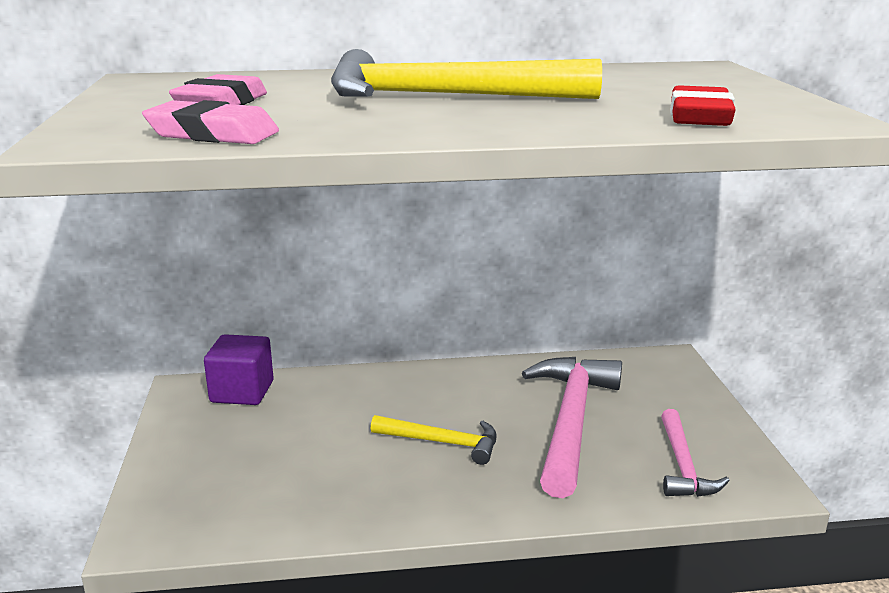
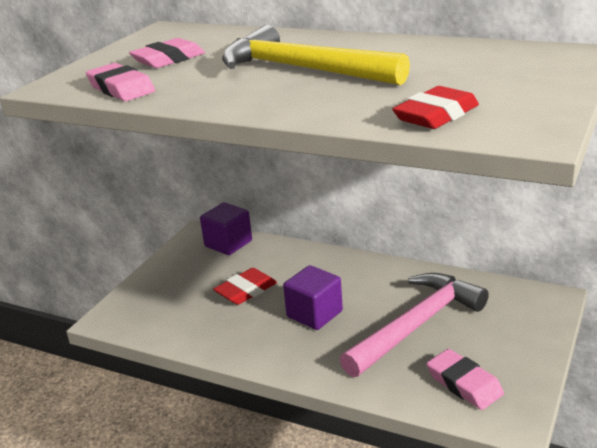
camera: 35 degrees right, 5 degrees up
yellow hammer [371,415,497,465] -> purple cube [283,265,343,330]
pink hammer [661,409,730,497] -> pink eraser [427,349,504,410]
none -> red eraser [213,268,277,305]

